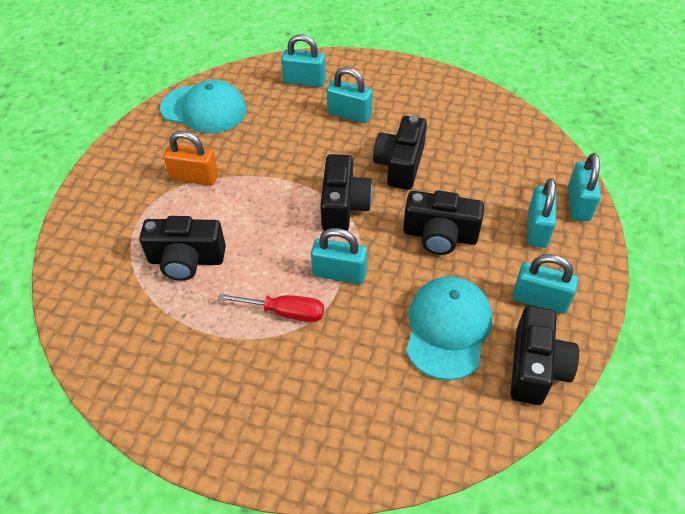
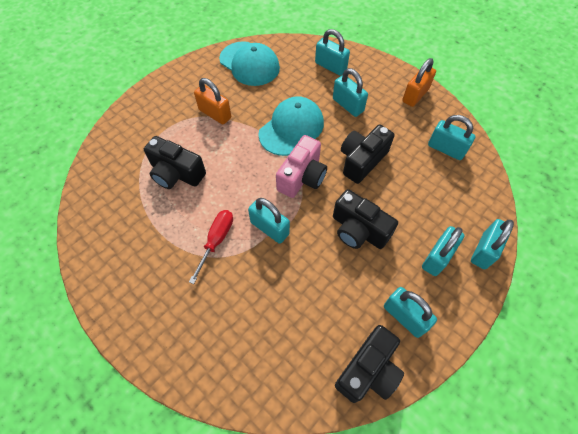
camera: 25 degrees right, 10 degrees up
red screwdriver [217,293,324,322] -> red screwdriver turned 105 degrees counterclockwise [189,210,233,284]
black camera [320,154,373,231] -> pink camera [276,135,327,198]
turquoise cap [406,276,492,380] -> turquoise cap moved to [258,96,324,156]
none -> orange padlock [402,58,436,107]
none -> turquoise padlock [428,115,476,160]

